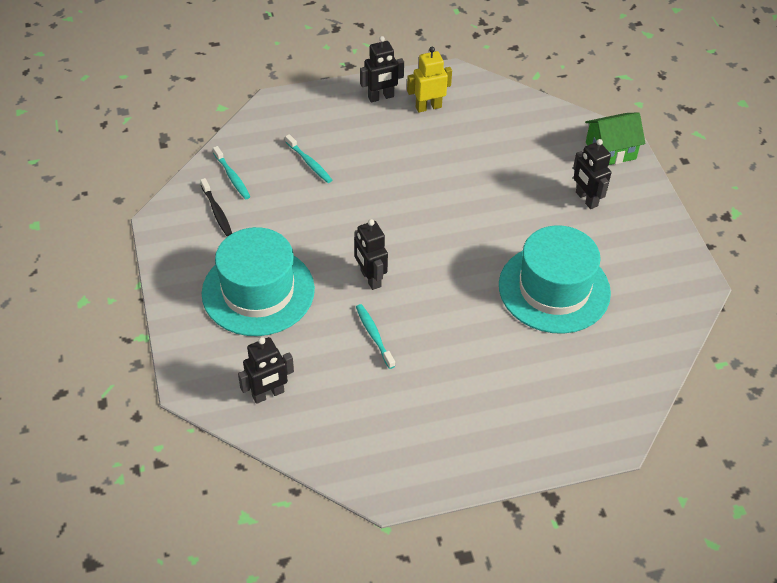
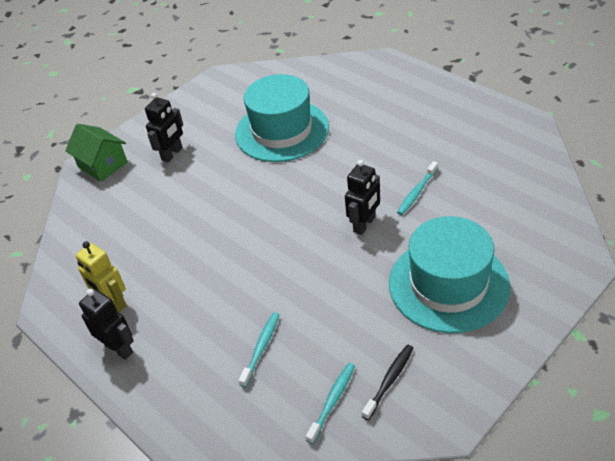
camera: 115 degrees left, 5 degrees down
black robot [238,337,294,404] -> none

